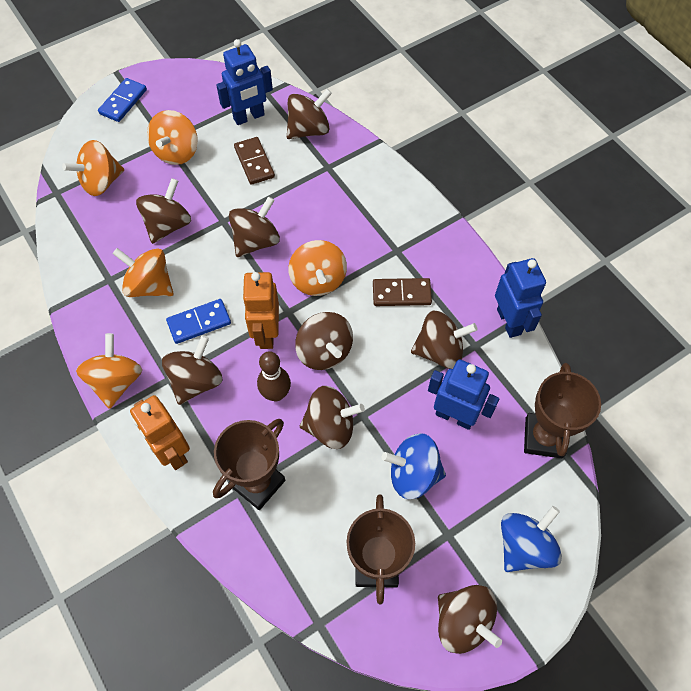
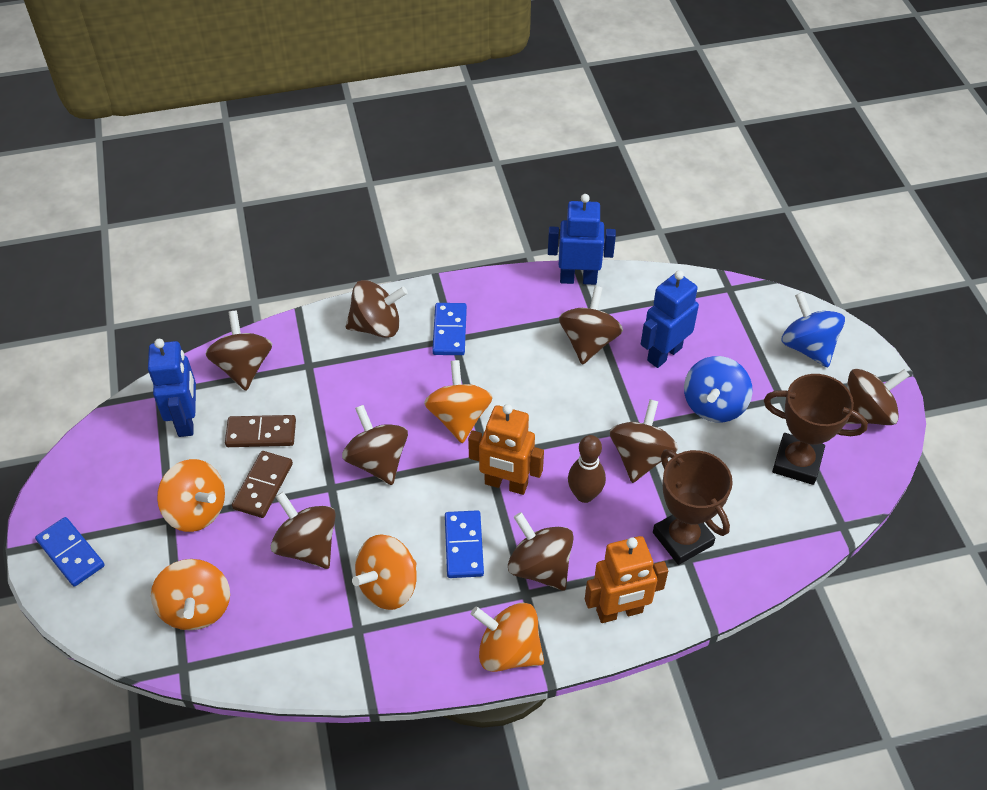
camera: 70 degrees left, 10 degrees down
orange spinning top [288,240,347,296] -> orange spinning top turned 105 degrees counterclockwise [424,360,493,443]
brown spinning top [295,312,353,370] -> brown spinning top moved to [345,280,408,338]
brown domino [373,278,432,306] -> brown domino moved to [232,451,293,518]
brown trophy [524,363,601,458] -> none
none -> blue domino [432,303,467,355]

